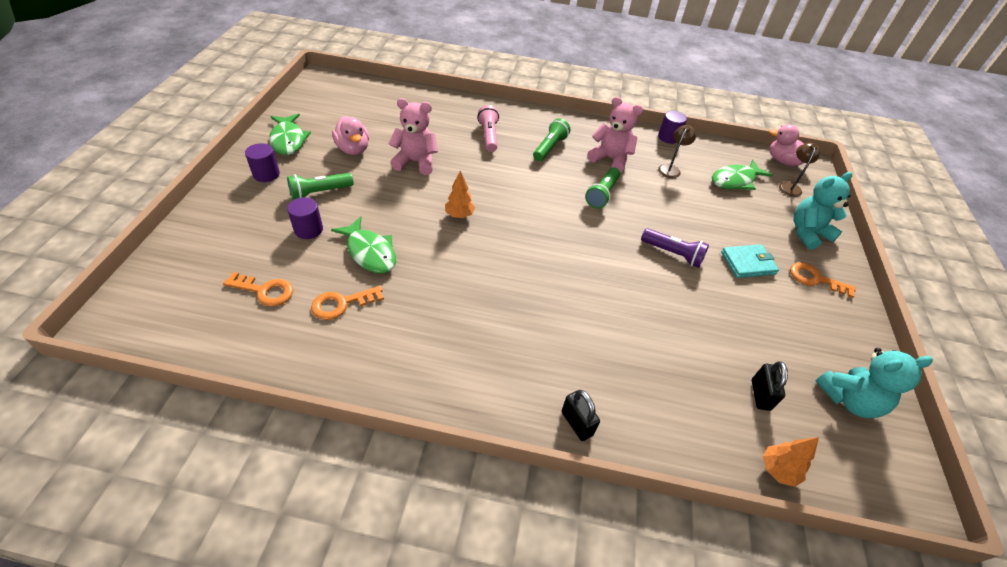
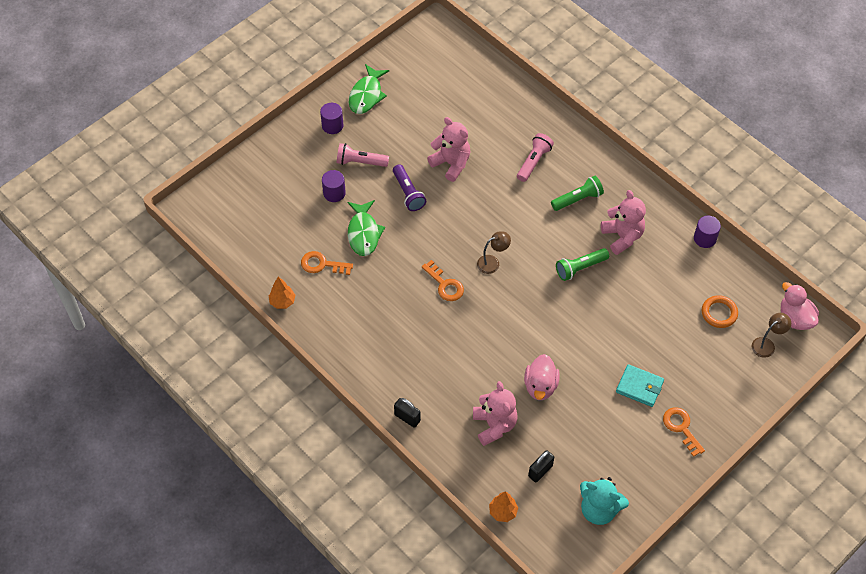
camera: 40 degrees right, 10 degrees up
orange key [223,272,293,307] -> orange key moved to [422,260,464,301]
green flashlight [287,173,354,200] -> pink flashlight [337,143,389,167]
pink duck [332,116,369,155] -> pink duck moved to [524,354,560,400]
orange tree [445,170,475,218] -> orange tree moved to [269,277,295,309]
black padlock [562,390,600,441] -> black padlock turned 60 degrees counterclockwise [394,398,421,428]
purple flashlight [641,228,709,268] -> purple flashlight moved to [393,165,426,211]
brown lamp [658,125,696,178] -> brown lamp moved to [477,231,511,274]
green fish [712,160,773,190] -> orange ring [702,295,738,328]
turquoise teddy bear [794,172,852,250] -> none
none -> pink teddy bear [473,381,518,446]

